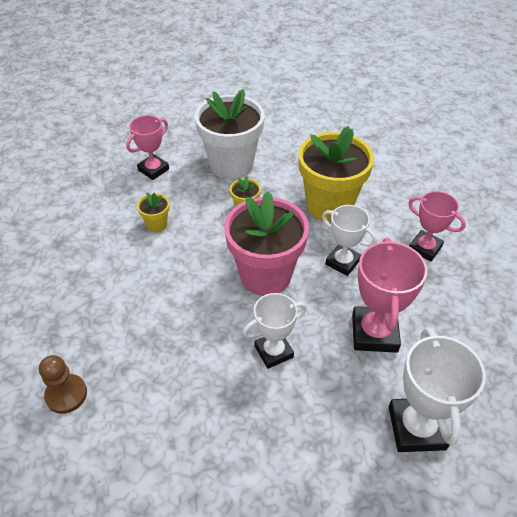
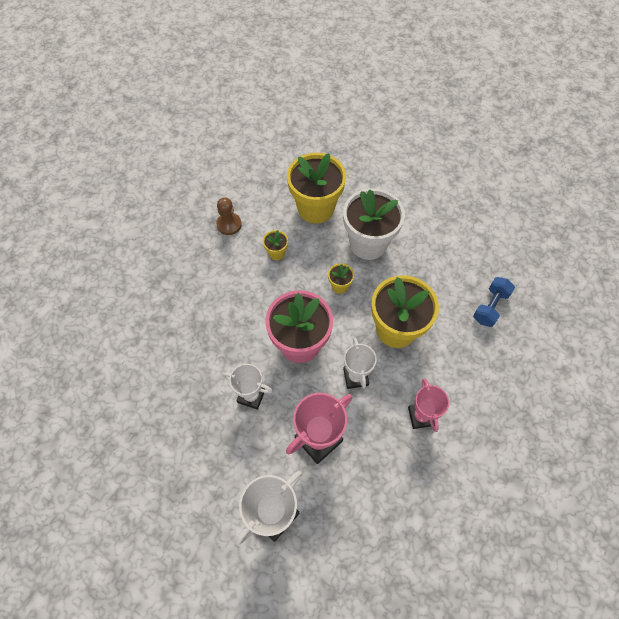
camera: 45 degrees right, 15 degrees up
brown pawn [39,355,87,414] -> brown pawn moved to [216,197,242,235]
pink trophy [126,115,169,180] -> yellow flower pot [287,153,346,224]
none -> blue dumbbell [473,277,515,327]

